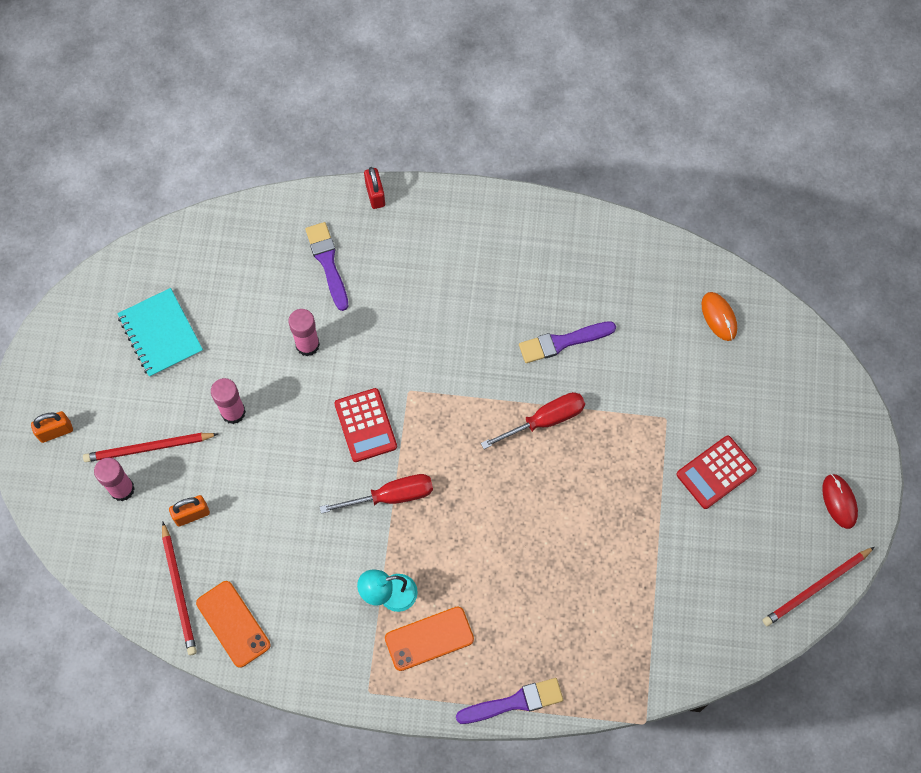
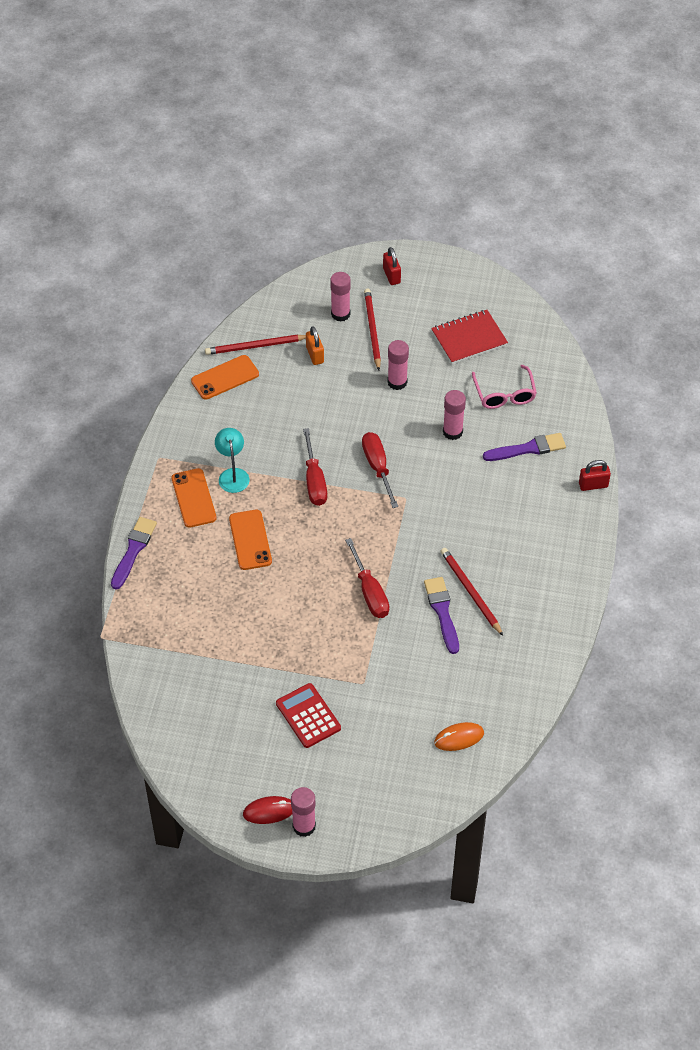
camera: 95 degrees right, 15 degrees down
orange padlock [31,411,73,443] -> red padlock [383,247,401,285]
turquoise notebook [117,288,203,378] -> red notebook [431,310,508,364]
red calculator [334,388,397,462] -> red screwdriver [362,432,398,508]
purple brush [456,678,563,724] -> purple brush turned 150 degrees counterclockwise [111,517,157,590]
red pencil [762,547,875,626] -> red pencil moved to [441,548,503,636]
none -> orange phone [229,510,272,570]
none -> pink glue stick [291,787,316,837]
none -> pink glasses [472,365,537,409]

